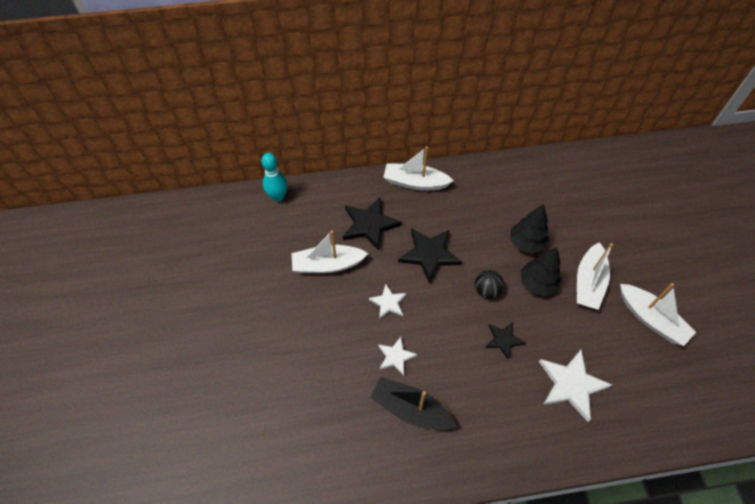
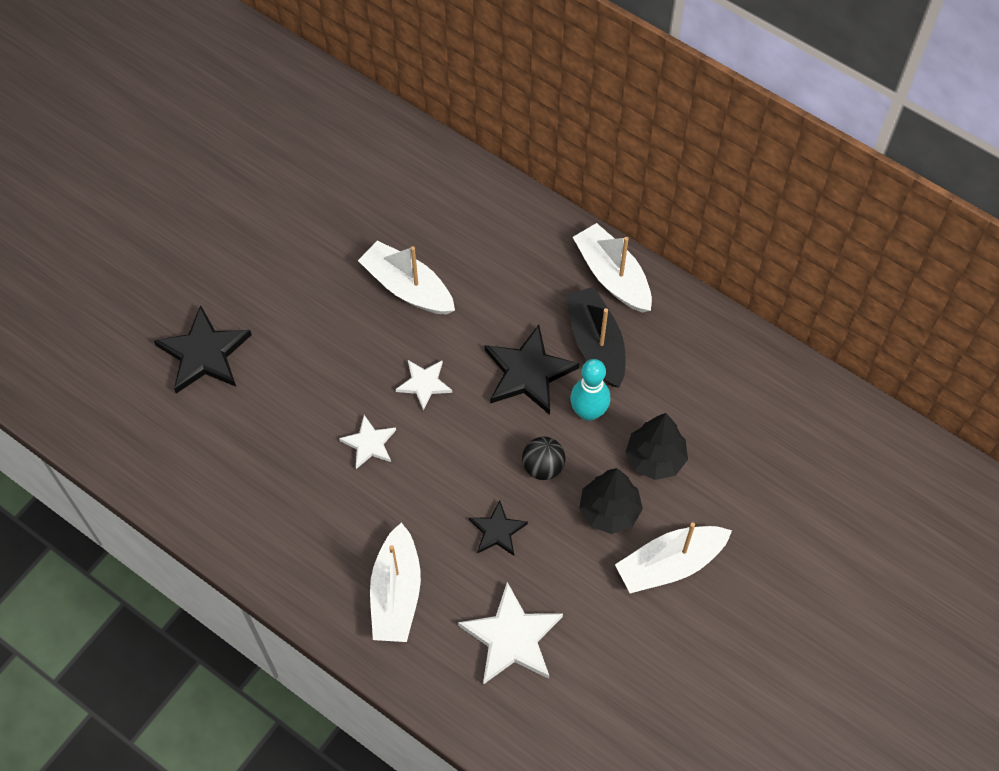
camera: 45 degrees right, 5 degrees up
turquoise bowling pin [261,153,287,201] -> turquoise bowling pin moved to [570,359,610,421]
black star [343,198,402,251] -> black star moved to [154,305,252,394]
black boat [370,377,457,430] -> black boat moved to [565,287,625,387]
white boat [620,283,696,346] -> white boat moved to [370,522,421,642]

